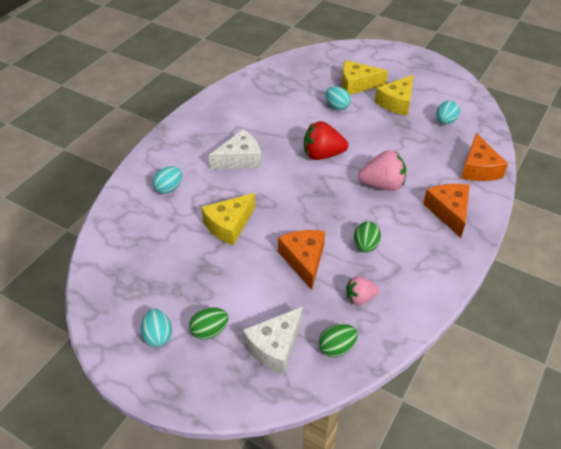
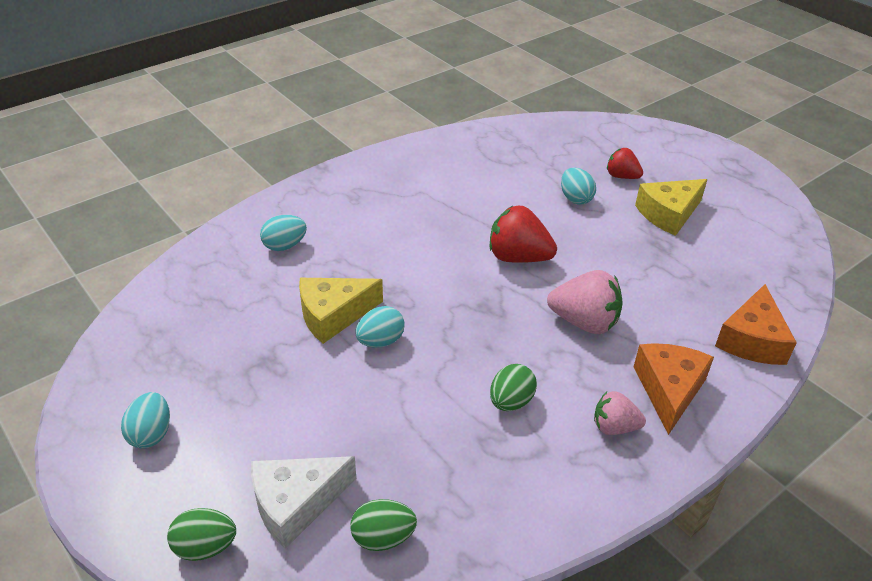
camera: 20 degrees right, 5 degrees down
green egg [189,307,229,340] -> green egg moved to [167,508,236,561]
white cheese [209,130,261,169] -> none
orange cheese [278,230,325,290] -> none
yellow cheese [342,60,388,95] -> red strawberry [607,148,643,179]
pink strawberry [346,276,379,305] -> pink strawberry moved to [594,391,646,435]
turquoise egg [436,100,460,124] -> turquoise egg moved to [355,306,405,348]

